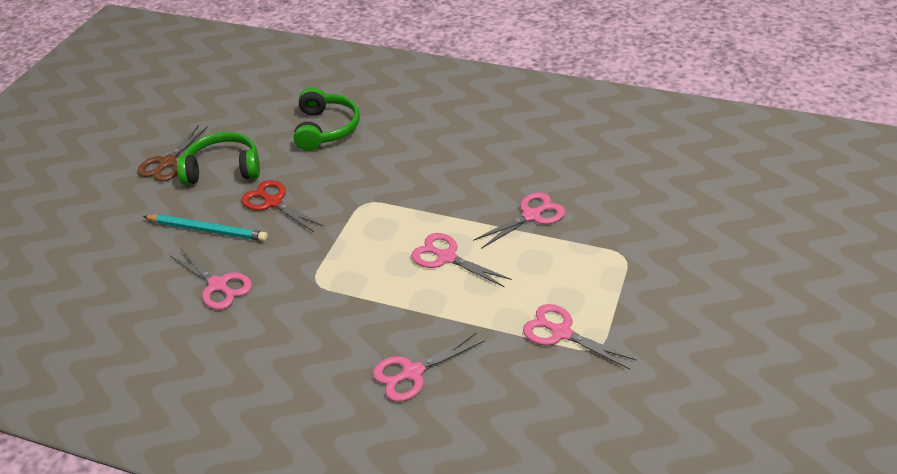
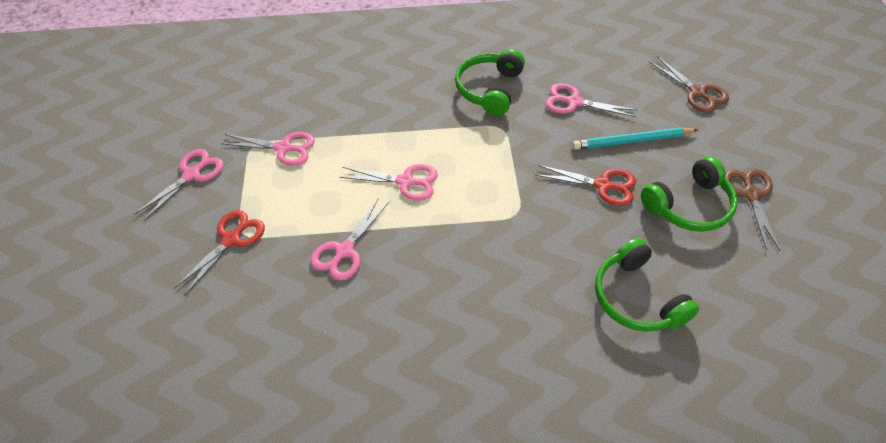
camera: 155 degrees right, 10 degrees up
pink scissors [373,332,485,402] -> pink scissors moved to [135,149,224,221]
none -> red scissors [174,210,265,295]
none -> green headphones [455,49,525,116]
none -> brown scissors [649,57,729,113]

